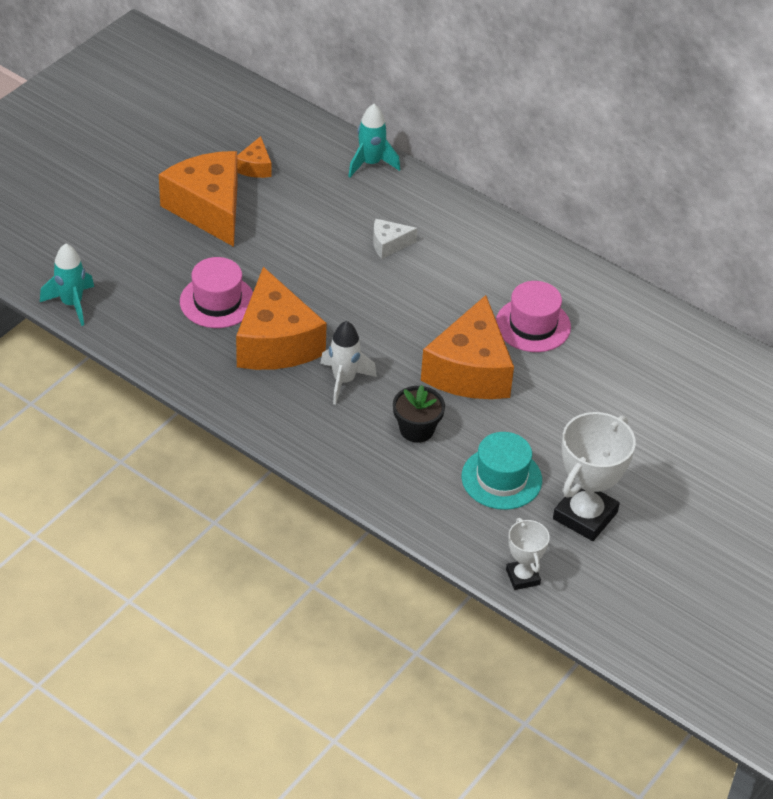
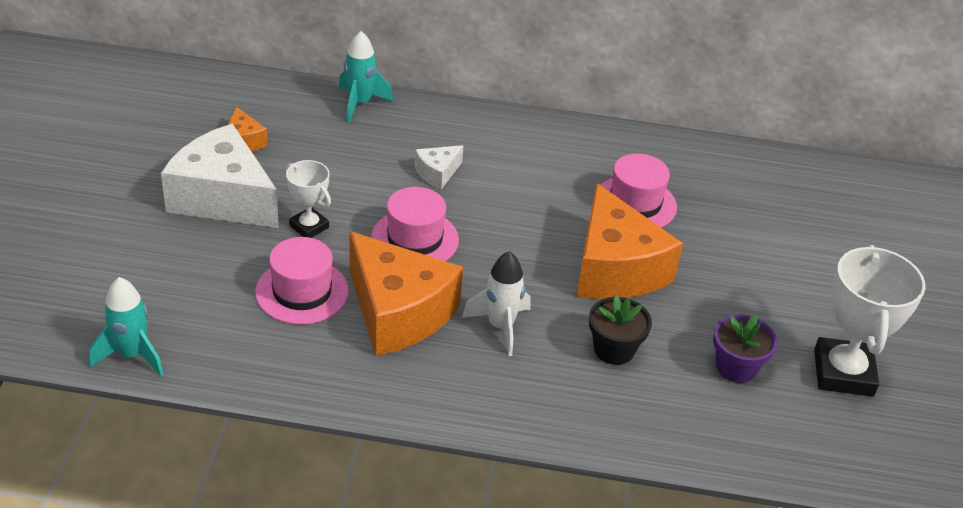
camera: 30 degrees left, 5 degrees down
orange cheese [159,151,238,247] -> white cheese [161,124,279,228]
turquoise hat [462,432,542,510] -> purple flower pot [713,314,777,383]
white trophy [506,518,550,590] -> white trophy moved to [286,160,331,238]
none -> pink hat [371,187,459,261]

